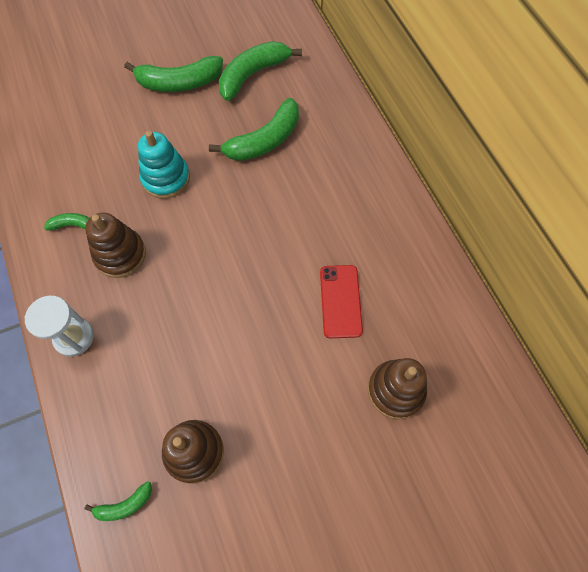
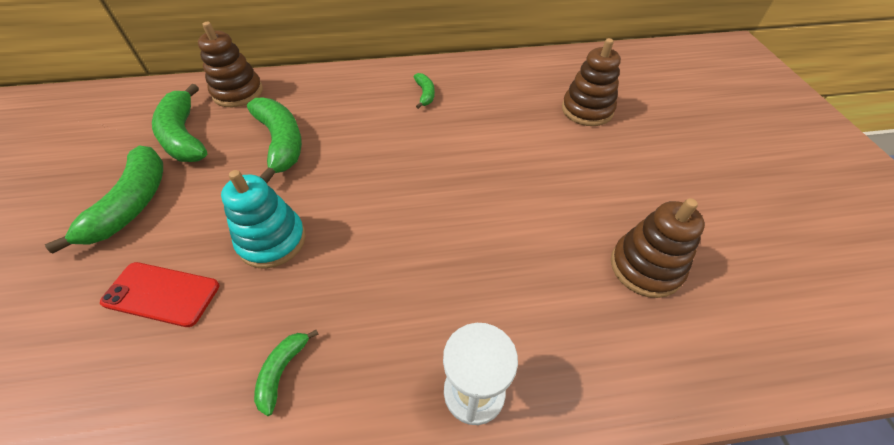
camera: 75 degrees left, 15 degrees down
brown stacking toy [85,213,146,278] -> brown stacking toy moved to [198,22,263,107]
green banana [85,481,152,521] -> green banana moved to [414,73,435,109]
red phone [320,265,363,338] -> red phone moved to [100,262,219,327]

